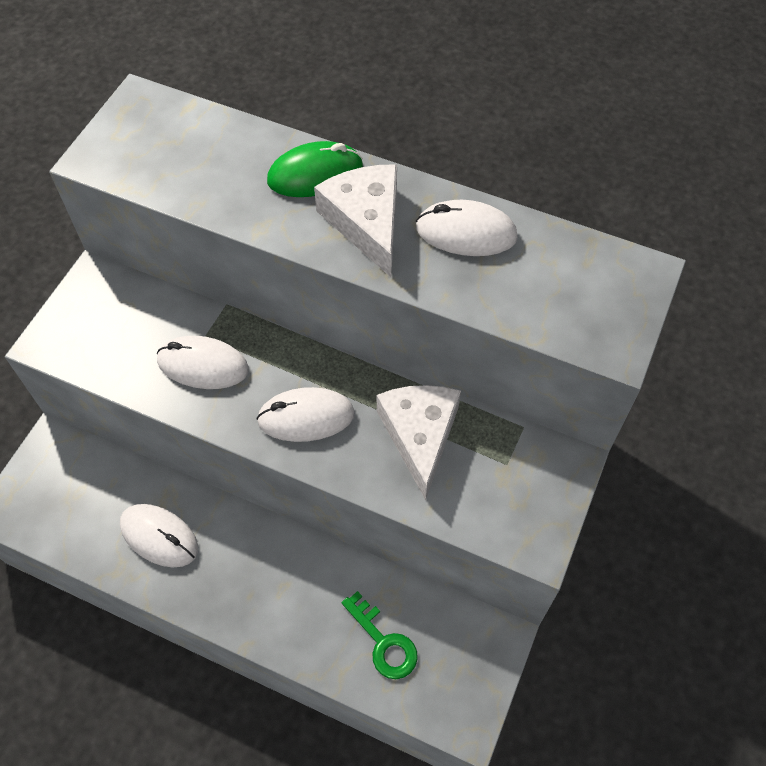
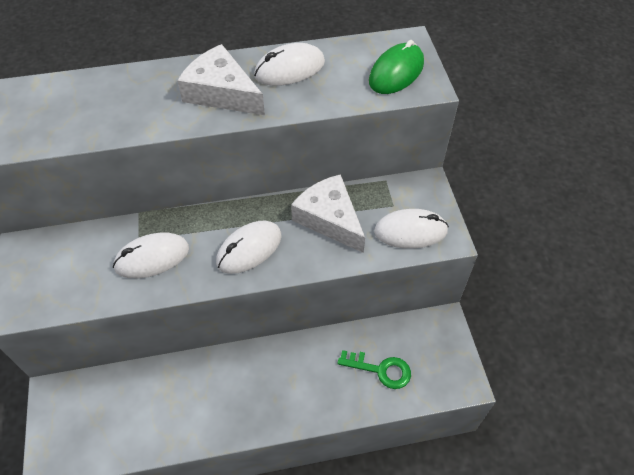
camera: 35 degrees left, 5 degrees down
white mouse [120,504,198,567] -> white mouse moved to [374,209,449,249]
green mouse [267,141,363,197] -> green mouse moved to [369,40,424,94]

